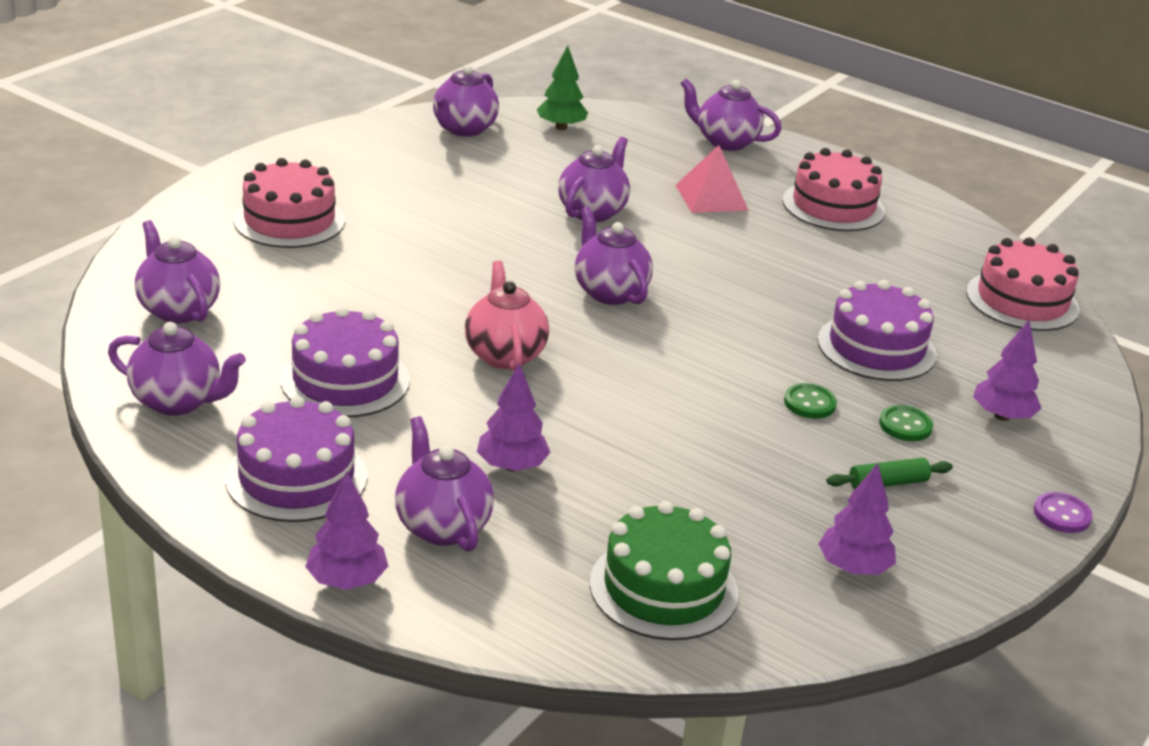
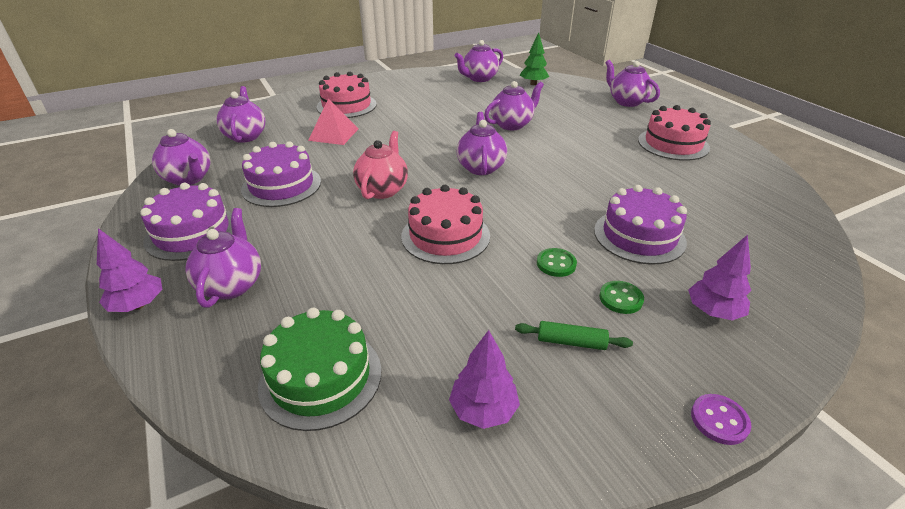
camera: 30 degrees right, 5 degrees up
purple tree [477,363,551,471] -> none
pink pyramid [676,145,749,213] -> pink pyramid moved to [308,99,359,145]
pink cake [966,237,1080,331] -> pink cake moved to [401,185,490,264]

